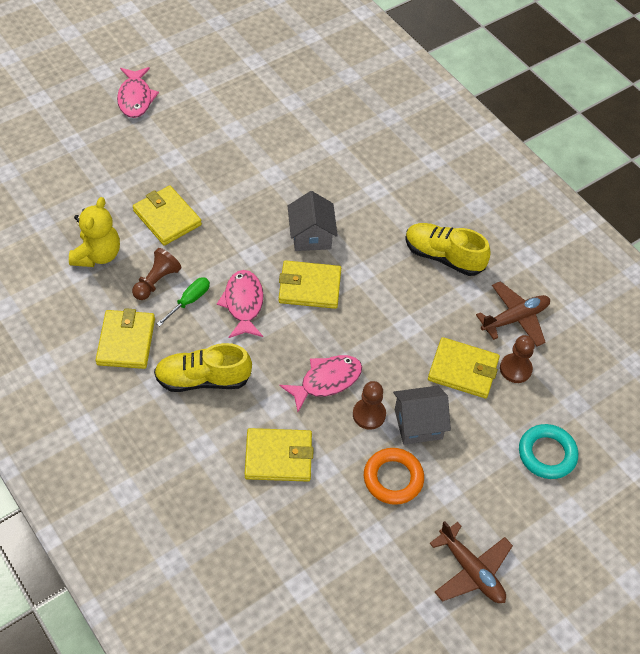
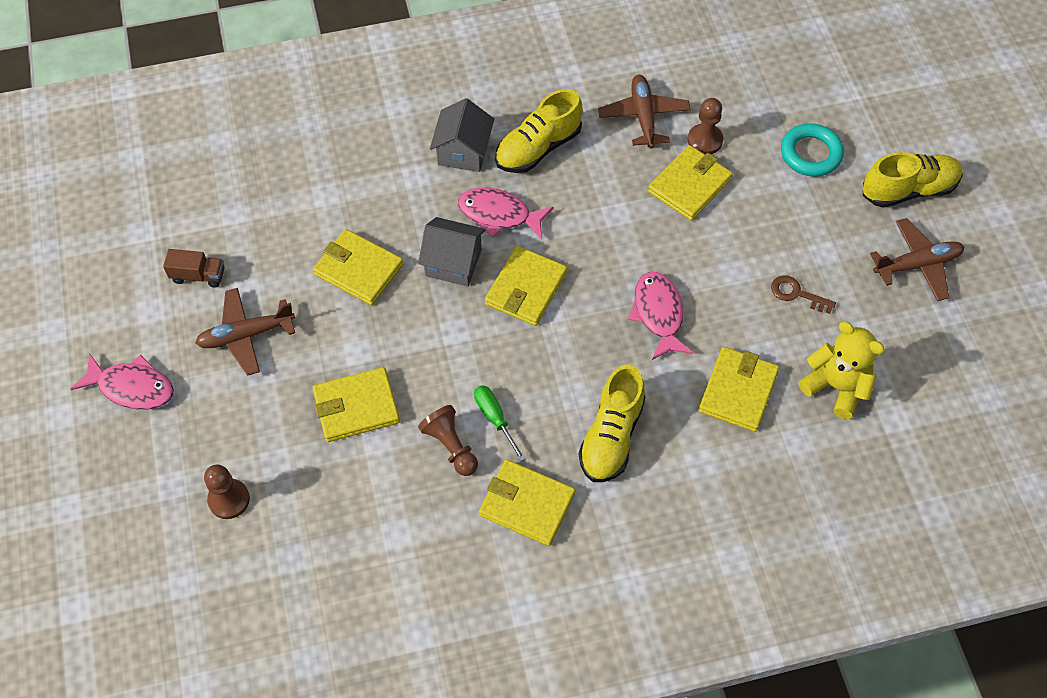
camera: 65 degrees left, 5 degrees up
yellow teddy bear [69,197,120,267] -> yellow teddy bear moved to [799,322,885,419]
pink fish [217,270,263,338] -> pink fish moved to [458,188,553,239]
brown pawn [353,381,386,430] -> brown pawn moved to [204,465,250,519]
orange ring [364,448,424,505] -> brown key [771,275,836,314]
grey house [393,386,451,445] -> grey house moved to [430,98,494,172]
none -> brown truck [163,249,225,288]
none -> brown plane [195,288,295,376]
none -> yellow wallet [313,229,404,305]
none -> yellow shoe [863,152,963,208]

